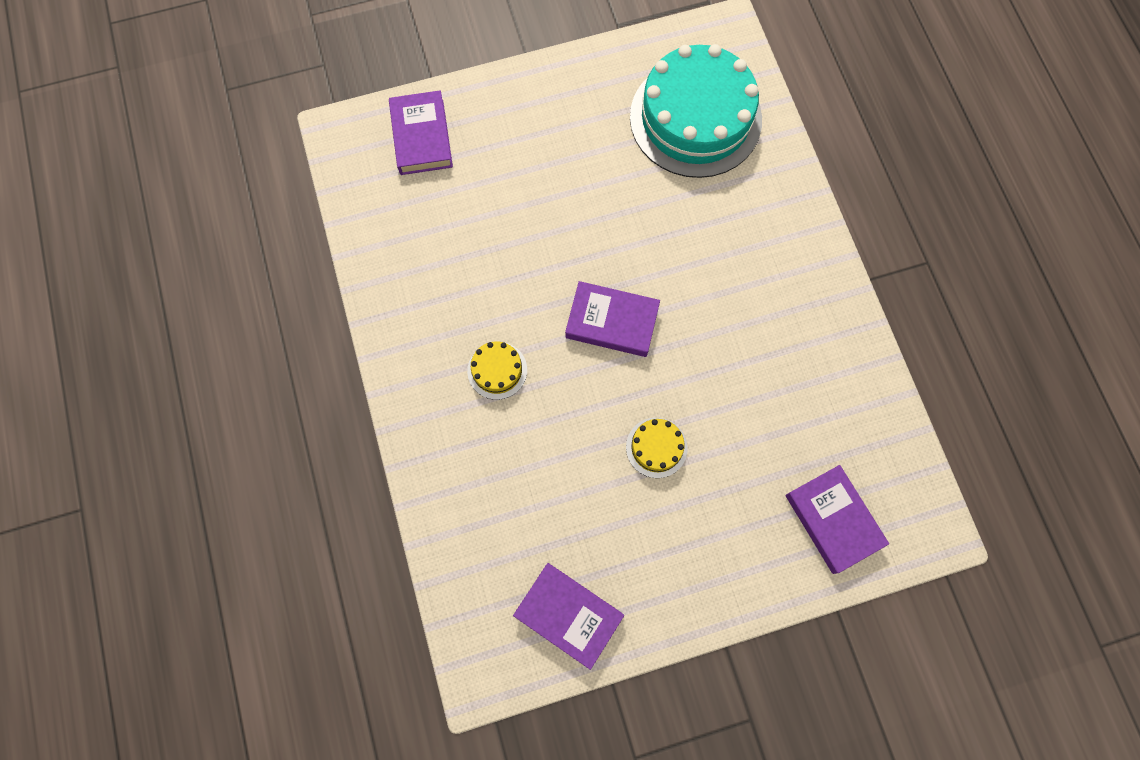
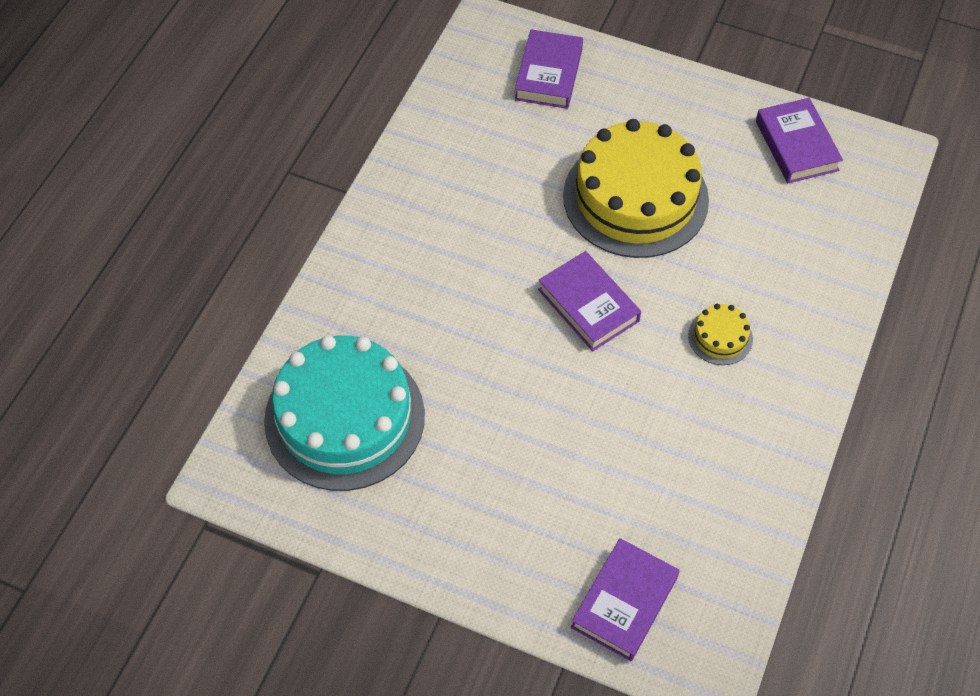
camera: 140 degrees left, 15 degrees down
yellow cake [626,418,687,478] -> yellow cake [563,119,709,258], size x2.40

